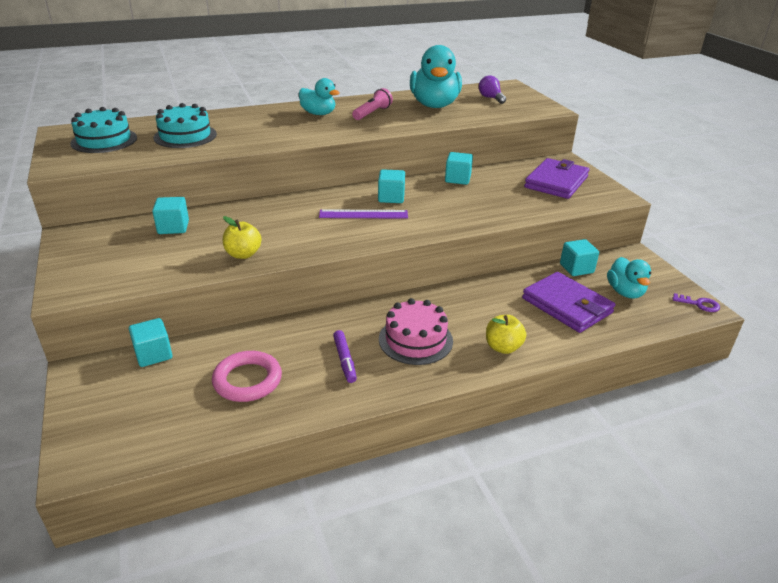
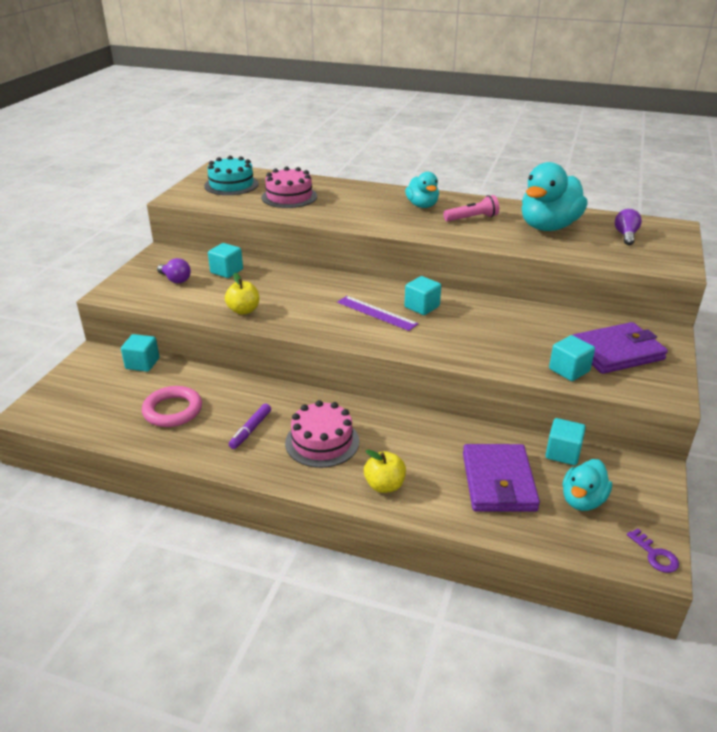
camera: 40 degrees right, 0 degrees up
turquoise cake [153,103,217,148] -> pink cake [261,167,317,208]
turquoise cube [445,152,473,185] -> turquoise cube moved to [549,335,595,381]
none -> purple light bulb [157,258,191,283]

